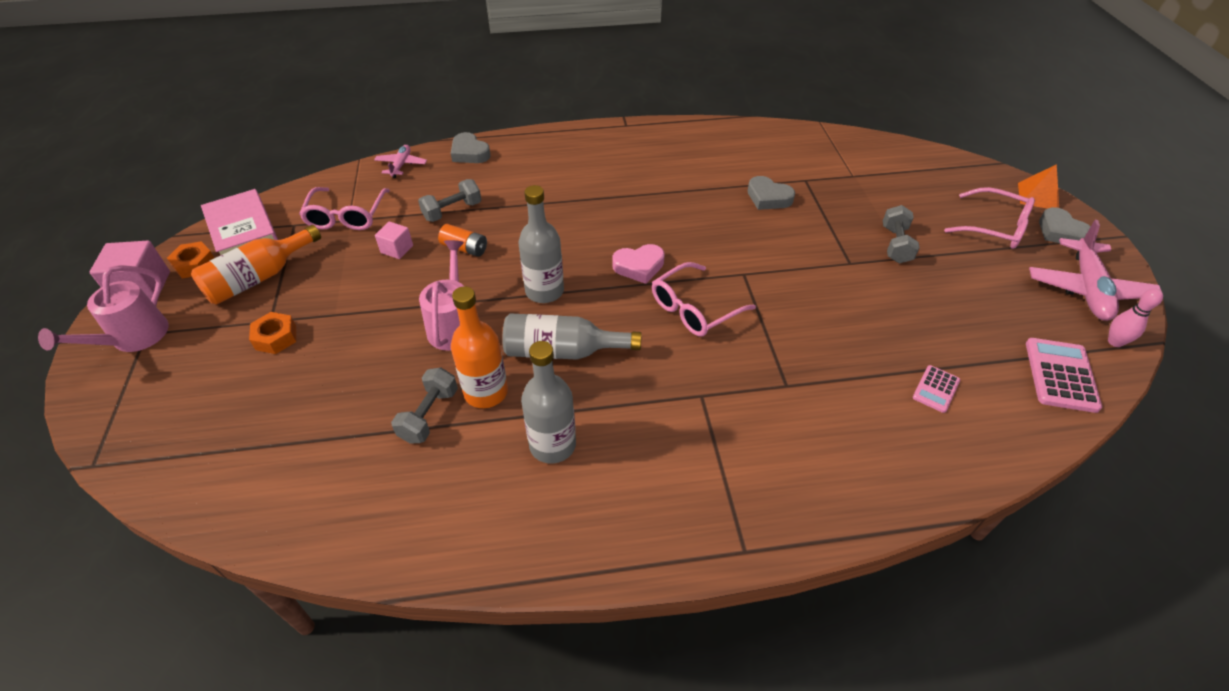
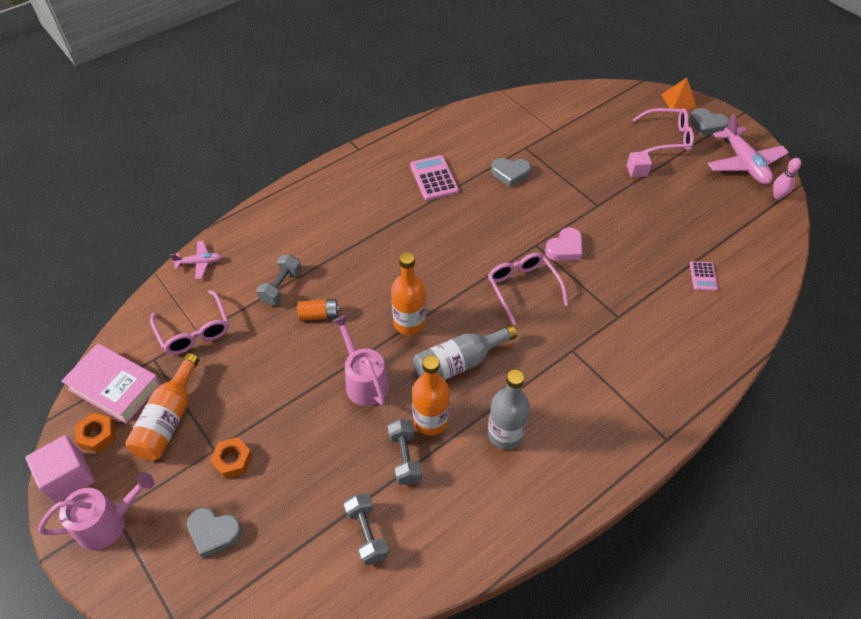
camera: 30 degrees left, 5 degrees up
pink watering can [38,265,169,352] -> pink watering can turned 105 degrees counterclockwise [39,472,154,550]
pink plane [374,145,427,178] -> pink plane turned 105 degrees clockwise [170,241,222,280]
pink cube [375,221,413,259] -> pink cube moved to [627,151,652,178]
grey heart [451,132,491,163] -> grey heart moved to [187,508,243,558]
grey bottle [518,185,564,303] -> orange bottle [391,252,426,335]
pink heart [612,244,665,284] -> pink heart moved to [545,227,582,261]
pink glasses [652,262,756,337] -> pink glasses turned 135 degrees clockwise [488,253,568,325]
grey dumbbell [883,205,920,263] -> grey dumbbell moved to [344,494,389,565]
pink calculator [1026,338,1102,413] -> pink calculator moved to [410,155,459,201]

